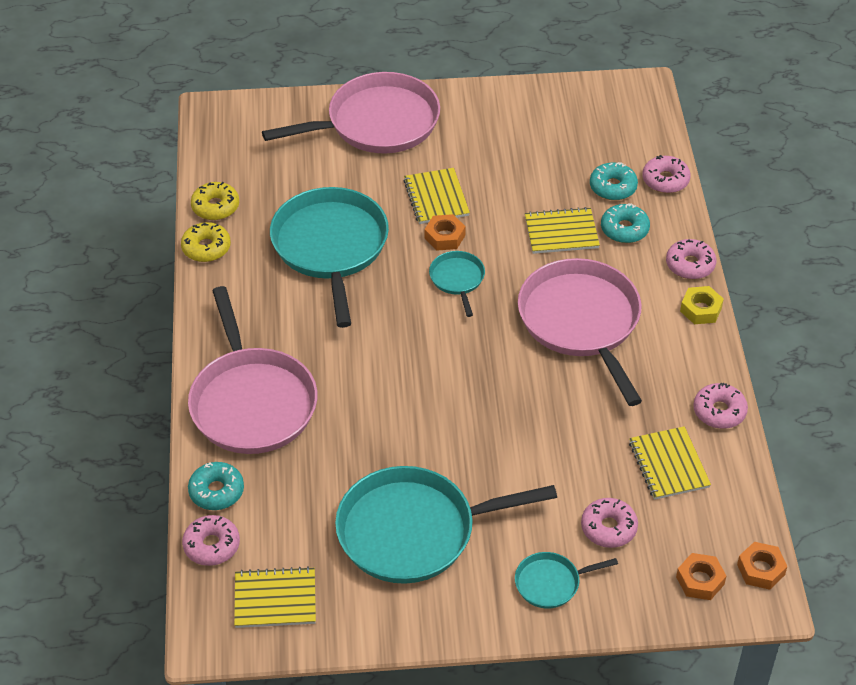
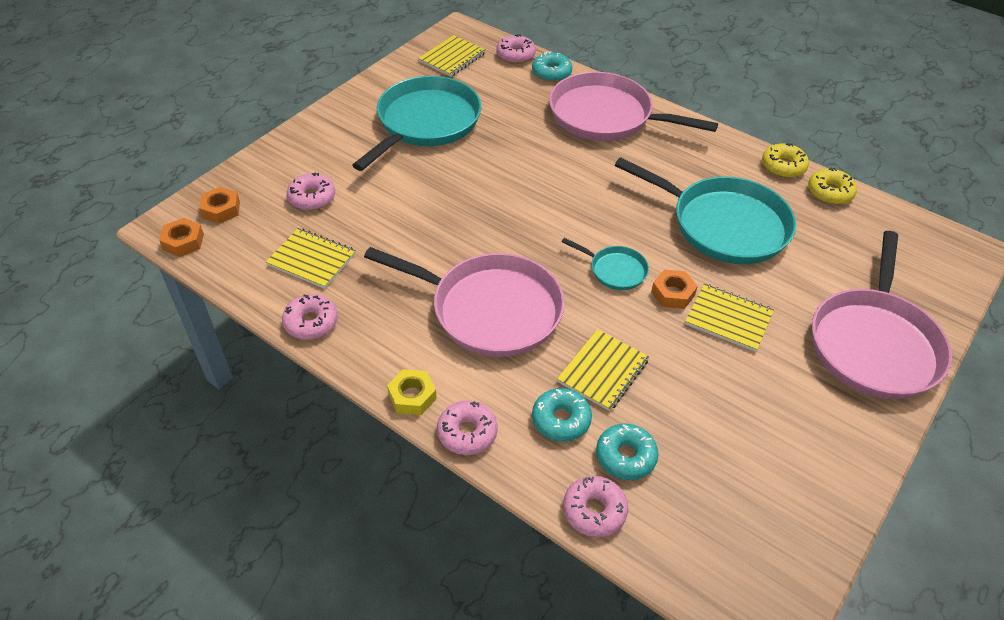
camera: 130 degrees right, 0 degrees up
turquoise pan [515,552,618,608] -> none

